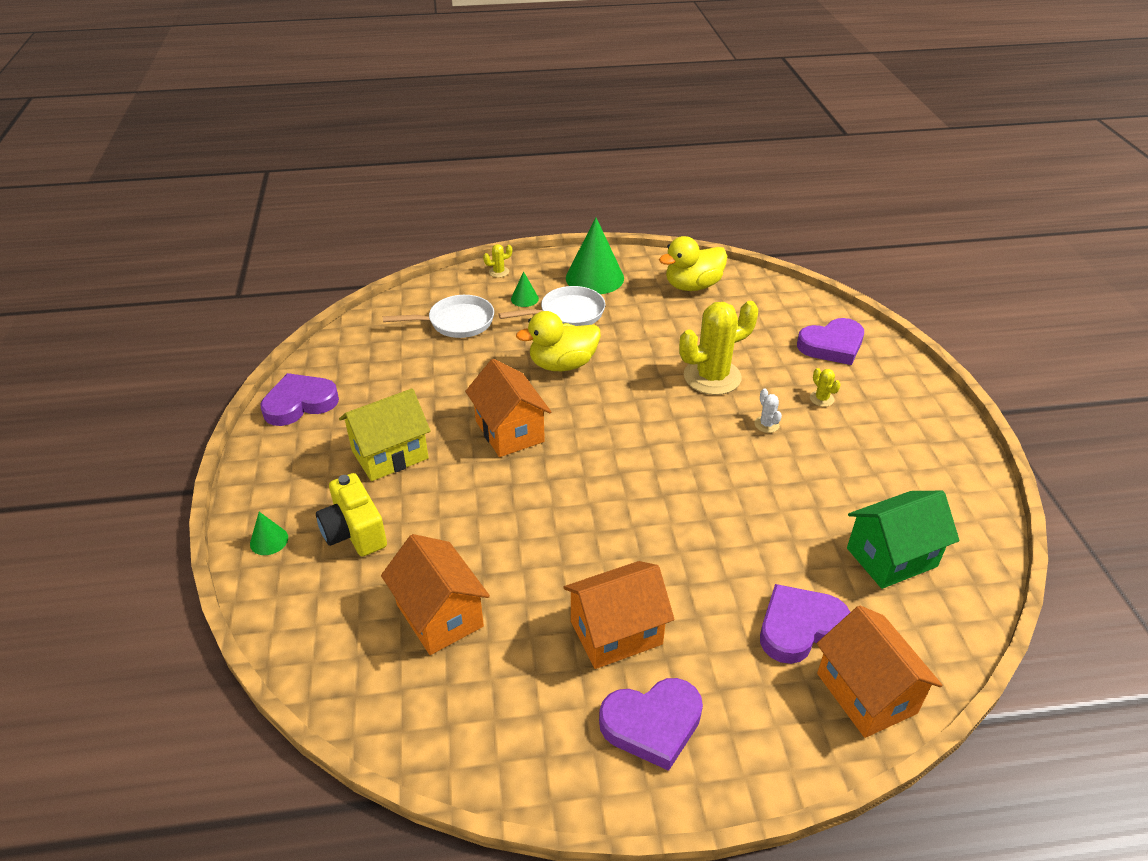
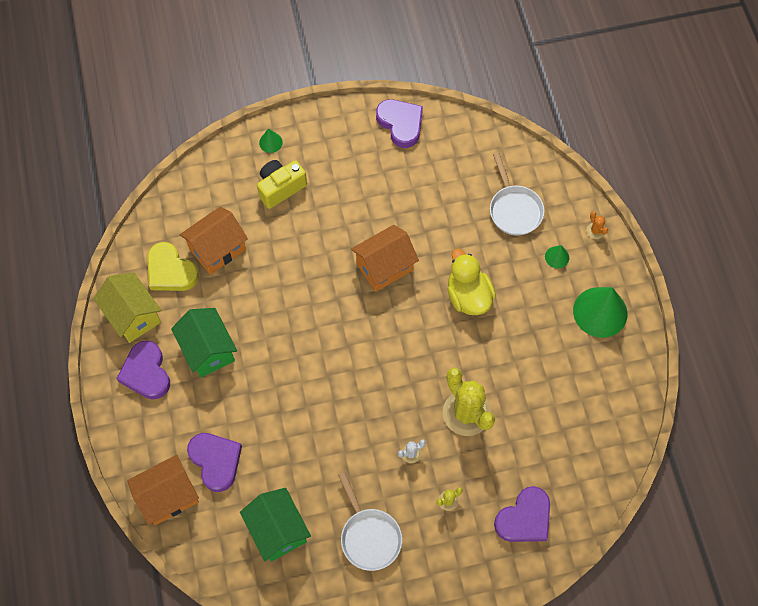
camera: 85 degrees right, 25 degrees up
yellow house [339,388,431,481] -> yellow house moved to [93,272,161,343]
yellow cactus [483,244,512,278] -> orange cactus [587,211,608,239]
white pan [498,286,605,326] -> white pan moved to [338,472,402,571]
orange house [563,561,675,669] -> green house [171,308,237,378]
yellow duck [659,236,727,291] -> none
purple heart [797,318,864,365] -> purple heart turned 105 degrees counterclockwise [494,486,550,542]
none -> yellow heart [147,242,199,291]

